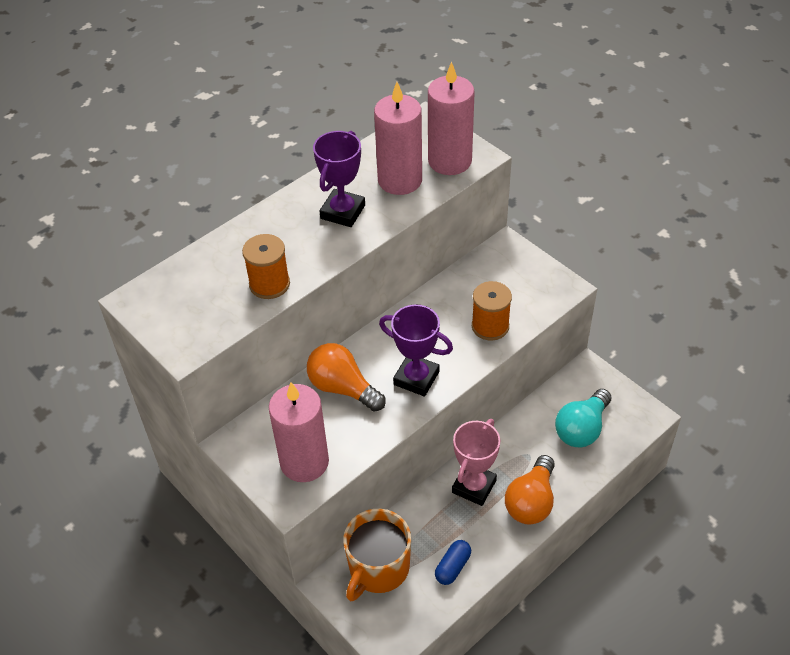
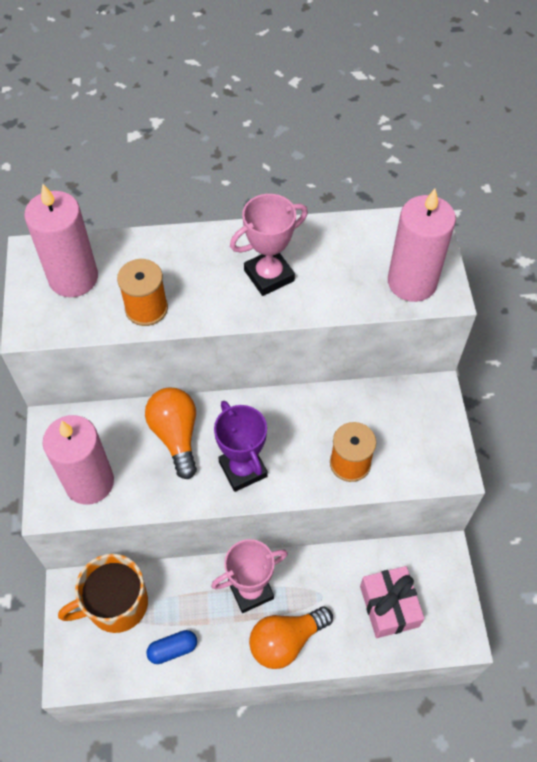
camera: 35 degrees right, 10 degrees up
purple trophy [313,131,365,227] -> pink trophy [230,194,308,296]
pink candle [374,82,422,195] -> pink candle moved to [24,184,98,297]
turquoise light bulb [555,389,612,447] -> pink gift [360,566,424,638]

